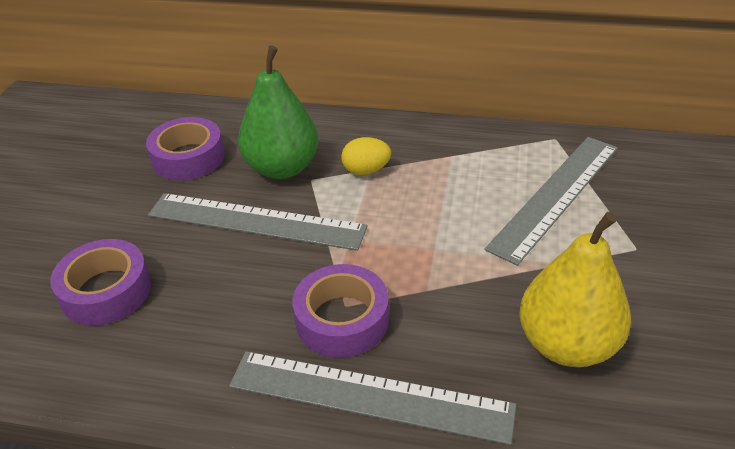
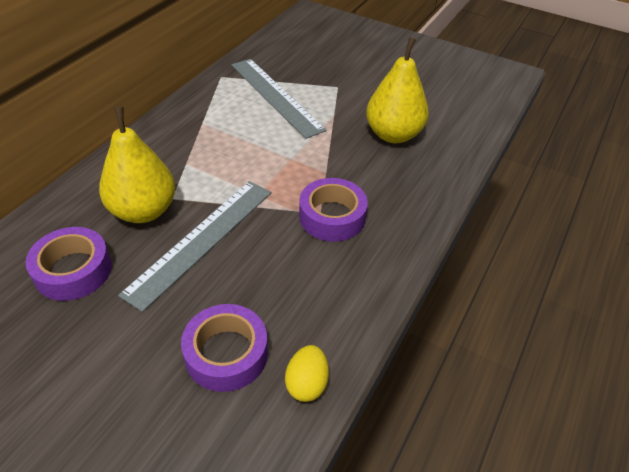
camera: 75 degrees left, 5 degrees up
grey ruler [229,351,516,445] -> none
green pear [238,45,319,179] -> yellow pear [99,106,175,223]
yellow egg [341,137,391,175] -> yellow egg moved to [285,345,329,402]

